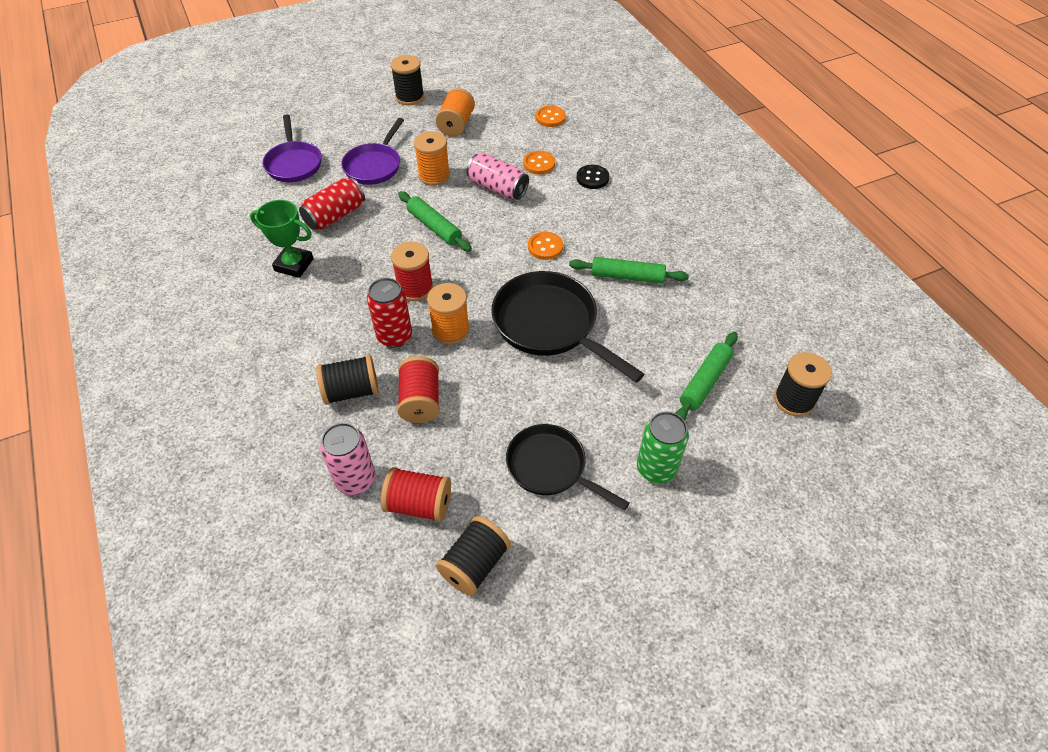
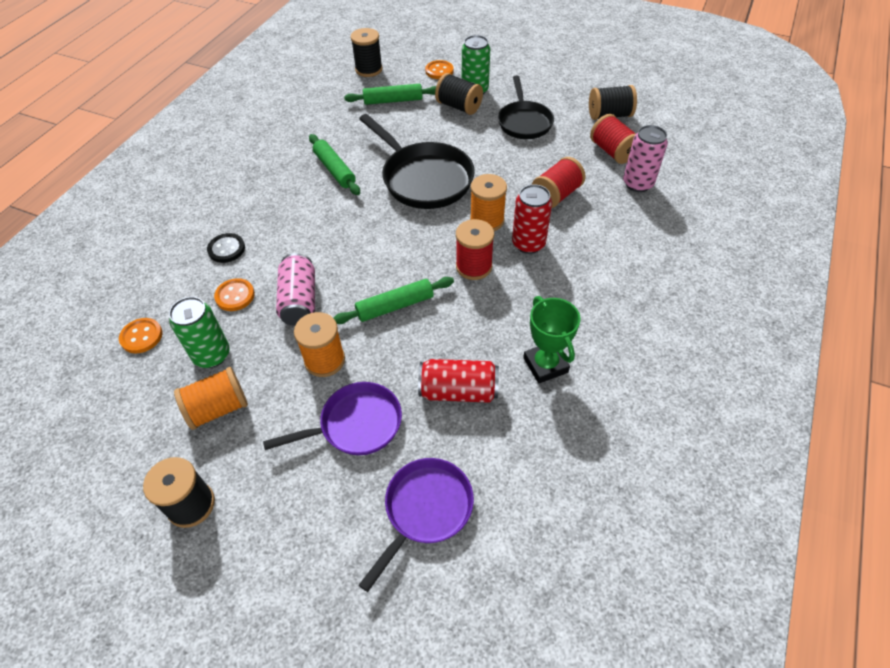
camera: 130 degrees left, 0 degrees up
black spool [316,355,379,405] -> black spool moved to [435,73,483,115]
green rolling pin [398,191,472,252] -> green rolling pin turned 60 degrees clockwise [334,277,454,324]
black pan [491,271,645,383] -> black pan turned 45 degrees counterclockwise [359,114,475,209]
orange button [528,232,563,260] -> orange button moved to [425,60,454,79]
none -> green can [169,297,230,368]

